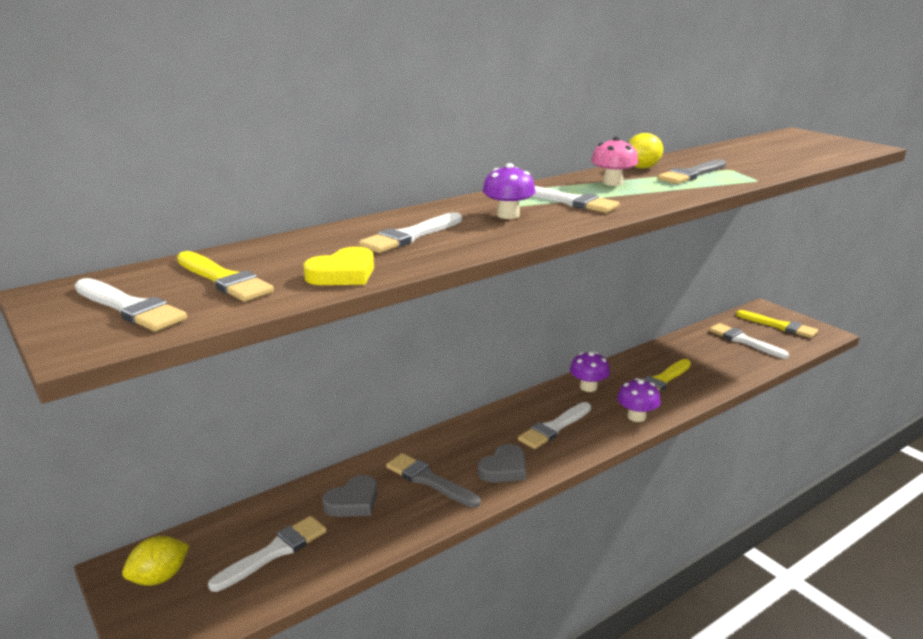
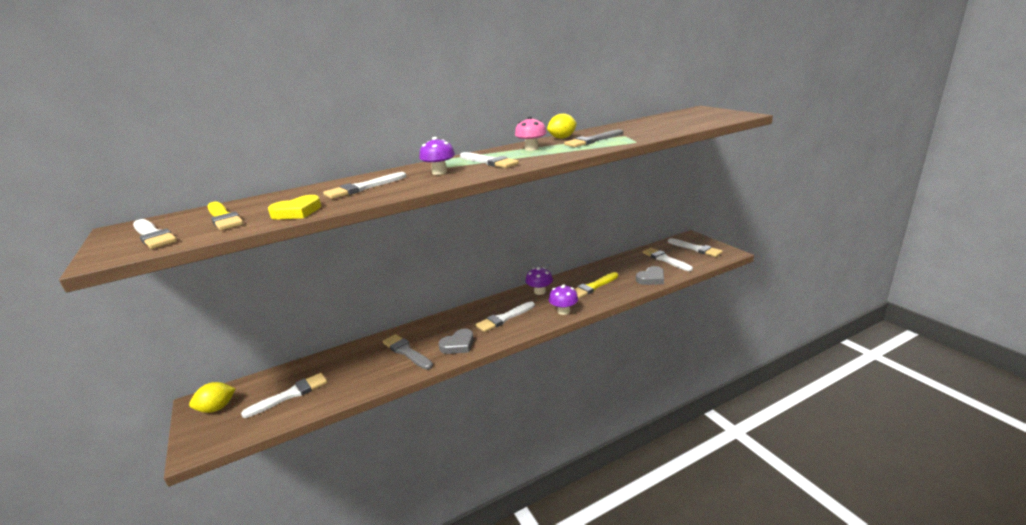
camera: 10 degrees right, 0 degrees up
grey heart [322,475,377,517] -> grey heart moved to [636,266,664,285]
yellow brush [736,310,818,338] -> white brush [668,238,723,257]

